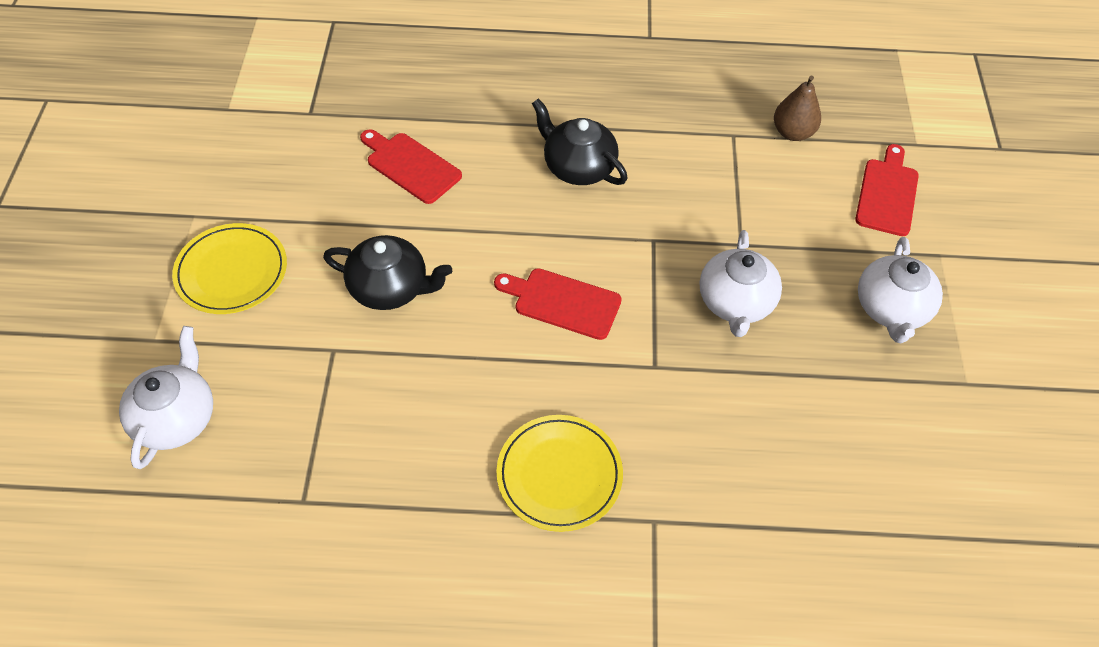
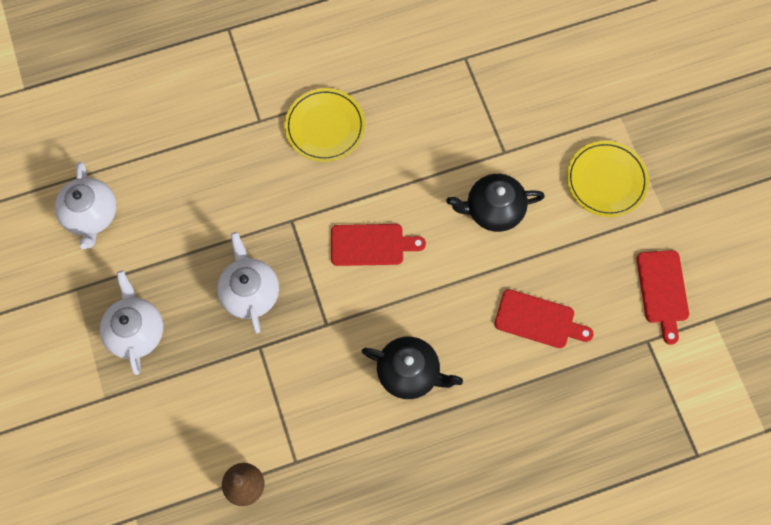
camera: 160 degrees right, 15 degrees up
white teapot [119,326,213,469] -> white teapot moved to [55,162,116,250]
red cutting board [855,144,919,236] -> red cutting board moved to [637,250,689,345]

